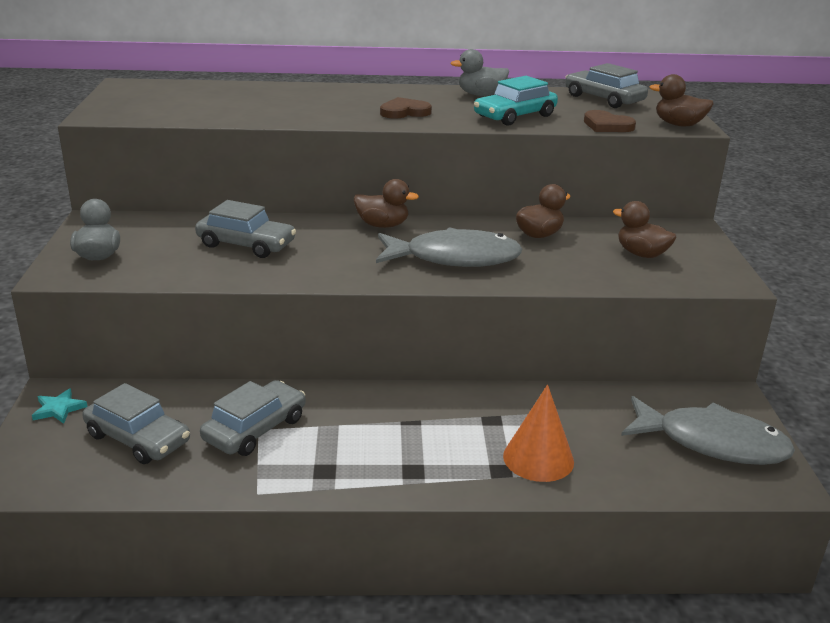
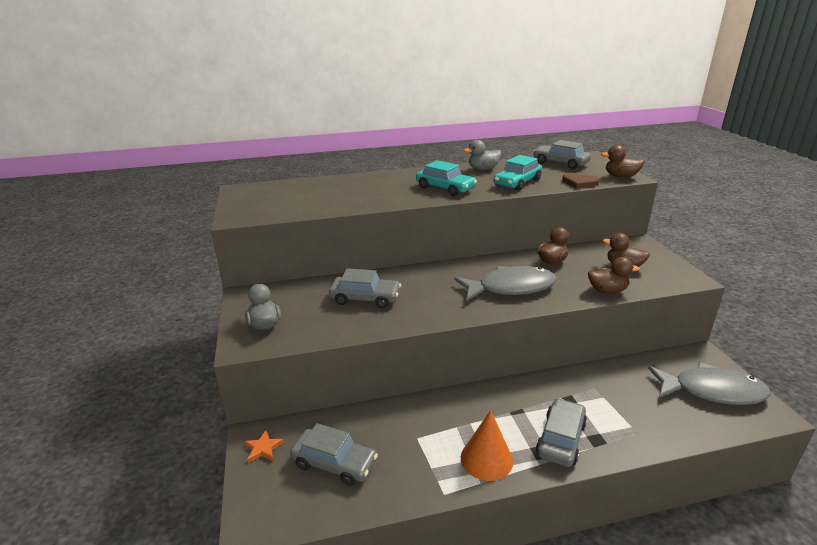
camera: 10 degrees left, 0 degrees up
turquoise star [32,388,88,424] -> orange star [244,430,284,463]
grey car [200,380,306,456] -> grey car moved to [536,398,587,467]
brown duck [354,179,419,228] -> brown duck moved to [588,257,640,294]
brown heart [380,97,432,119] -> turquoise car [416,160,477,196]
orange cone [503,385,574,482] -> orange cone moved to [461,410,513,481]

